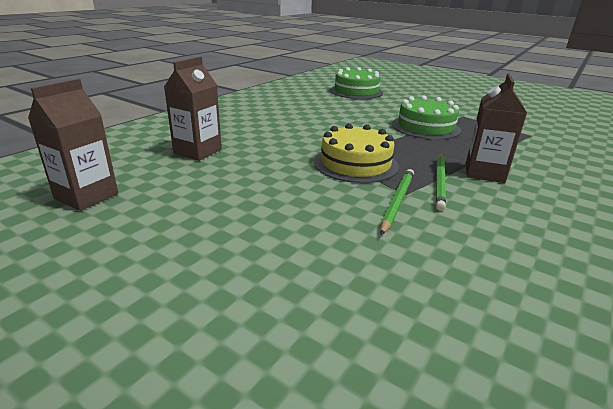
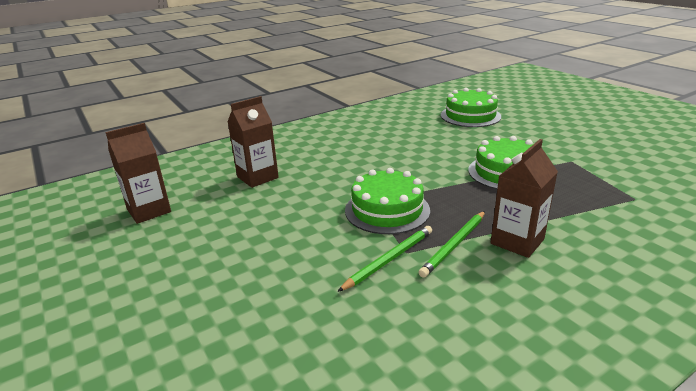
camera: 25 degrees right, 0 degrees up
yellow cake [314,123,399,183] -> green cake [345,168,430,234]

